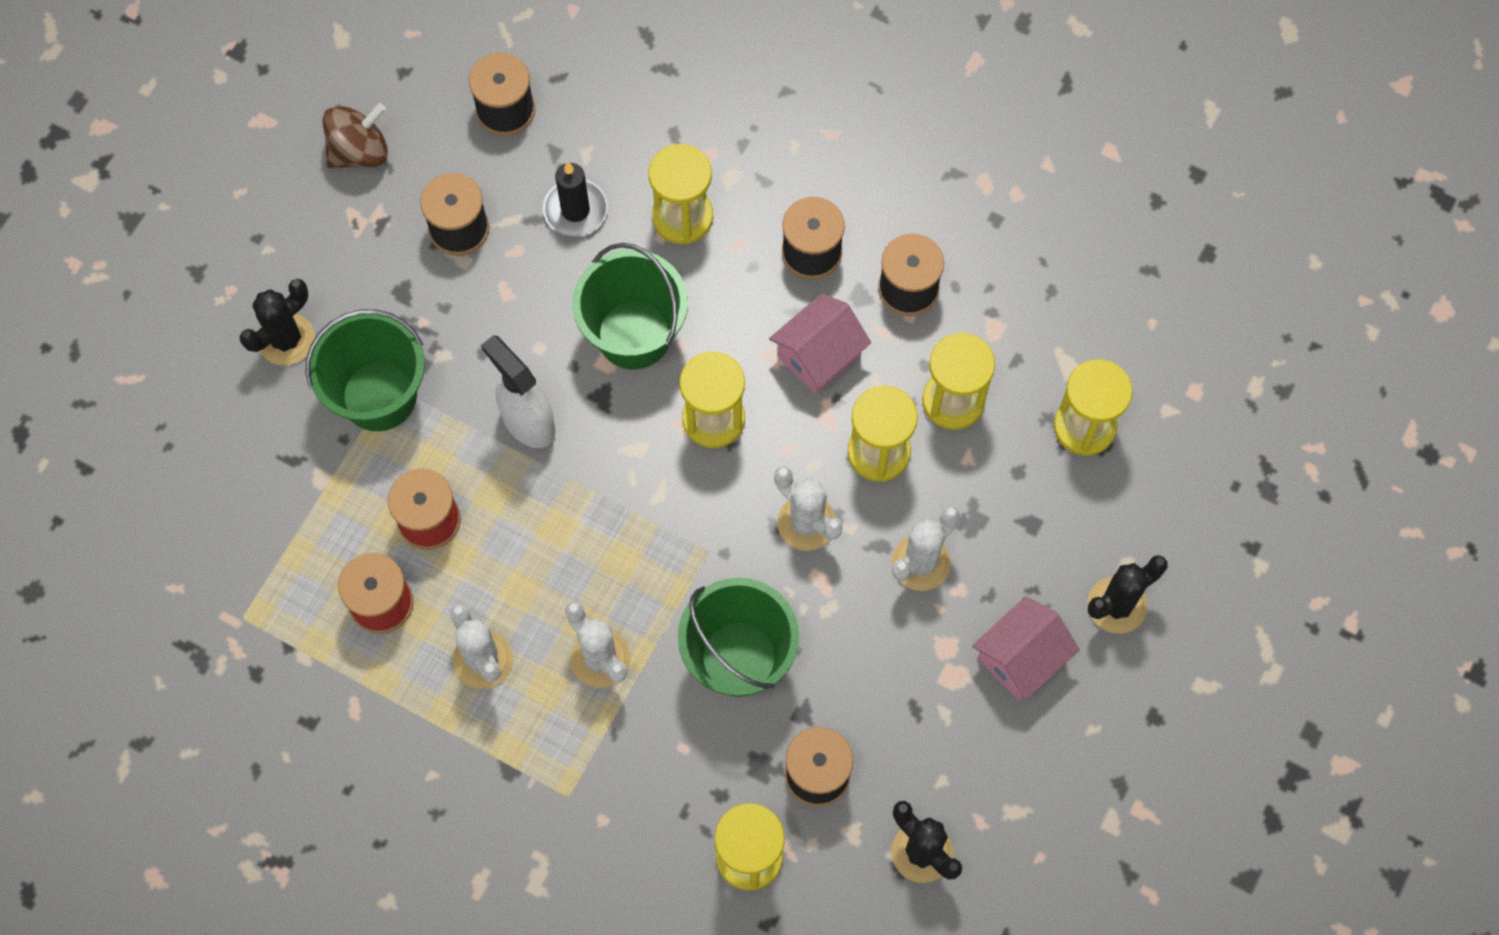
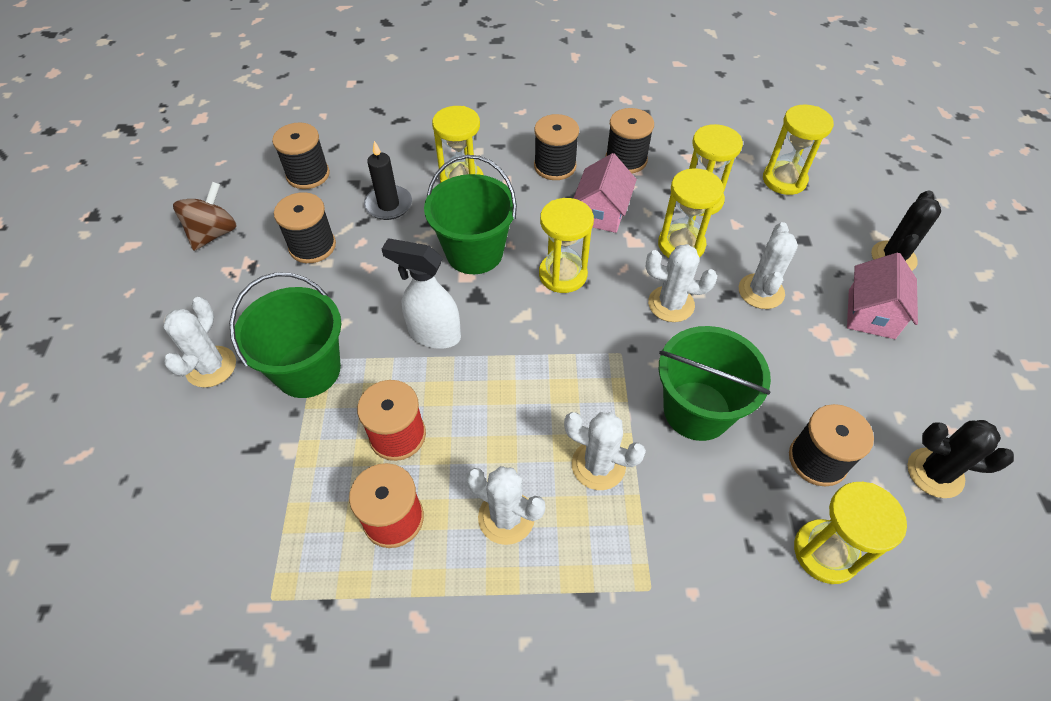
camera: 30 degrees left, 15 degrees down
black cactus [240,279,315,366] -> white cactus [164,297,236,388]

